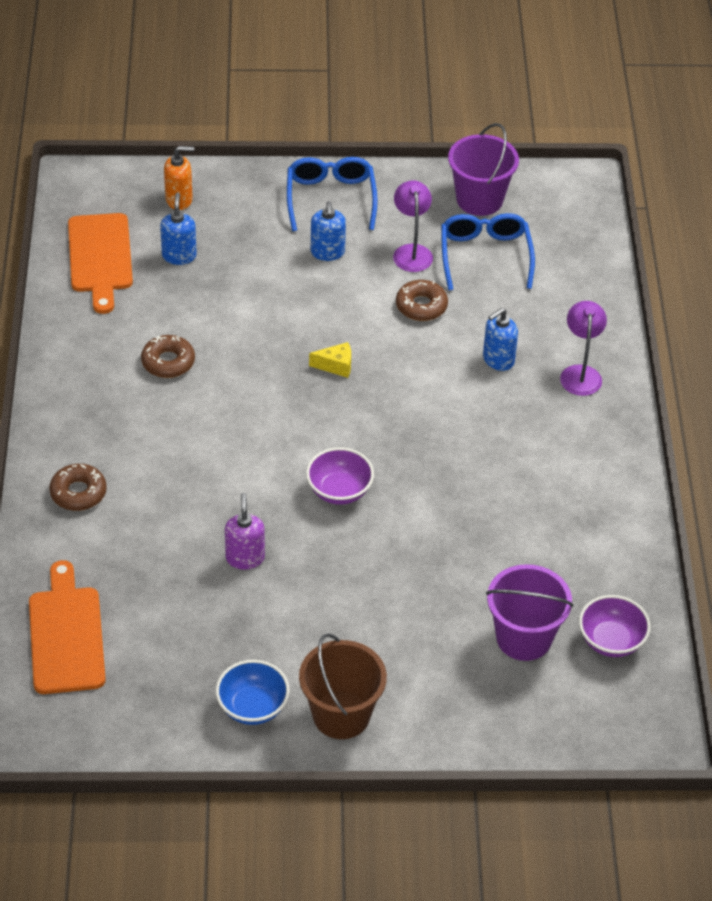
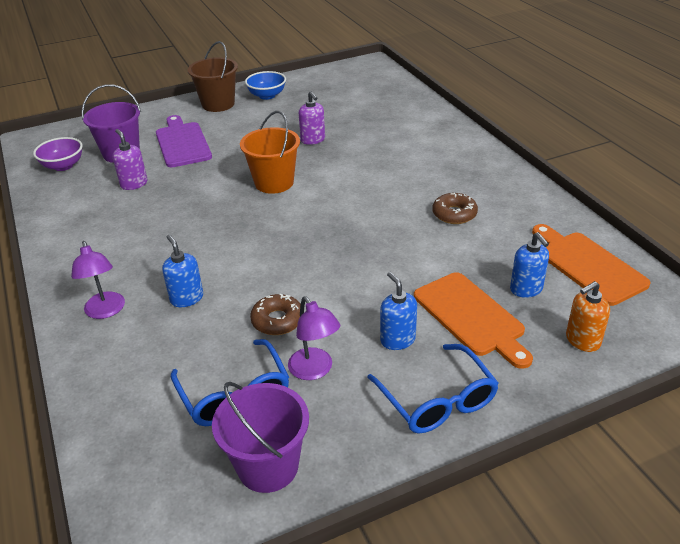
camera: 160 degrees right, 10 degrees down
orange cutting board [29,560,106,694] -> orange cutting board moved to [414,272,533,369]
brown donut [49,464,107,511] -> none
purple bowl [306,447,374,505] -> orange bucket [240,111,300,194]
yellow cheese [309,342,351,378] -> none
blue soap dispenser [483,308,518,371] -> blue soap dispenser turned 60 degrees counterclockwise [162,234,203,307]
none -> purple soap dispenser [113,129,147,190]
none -> purple cutting board [156,115,212,168]

